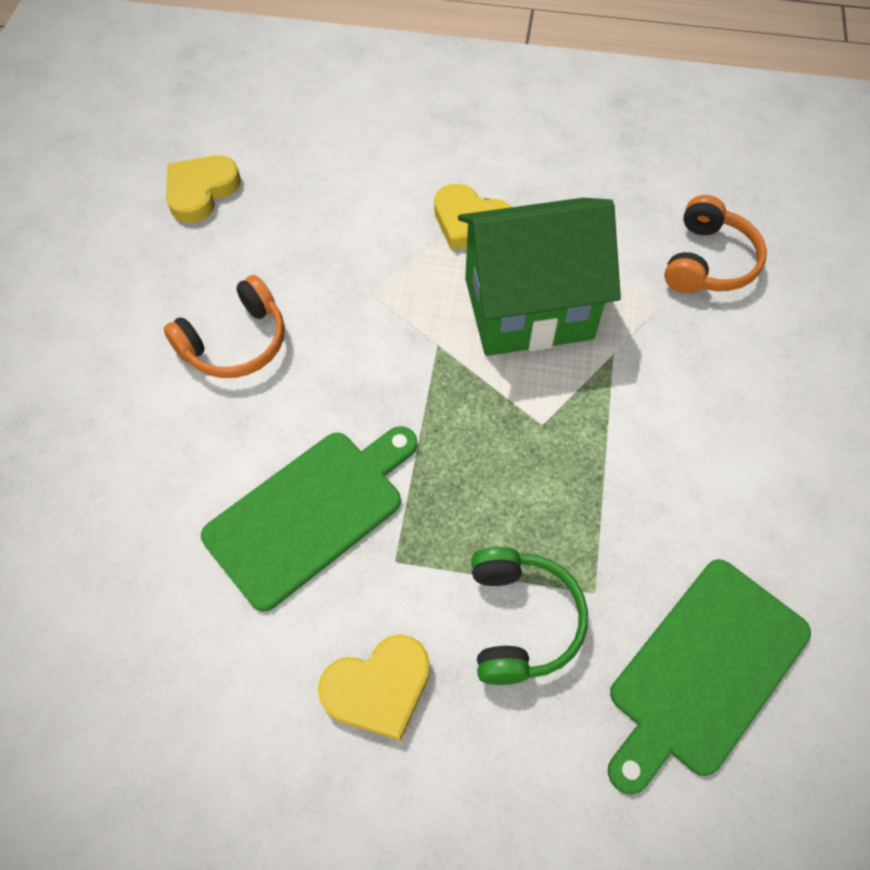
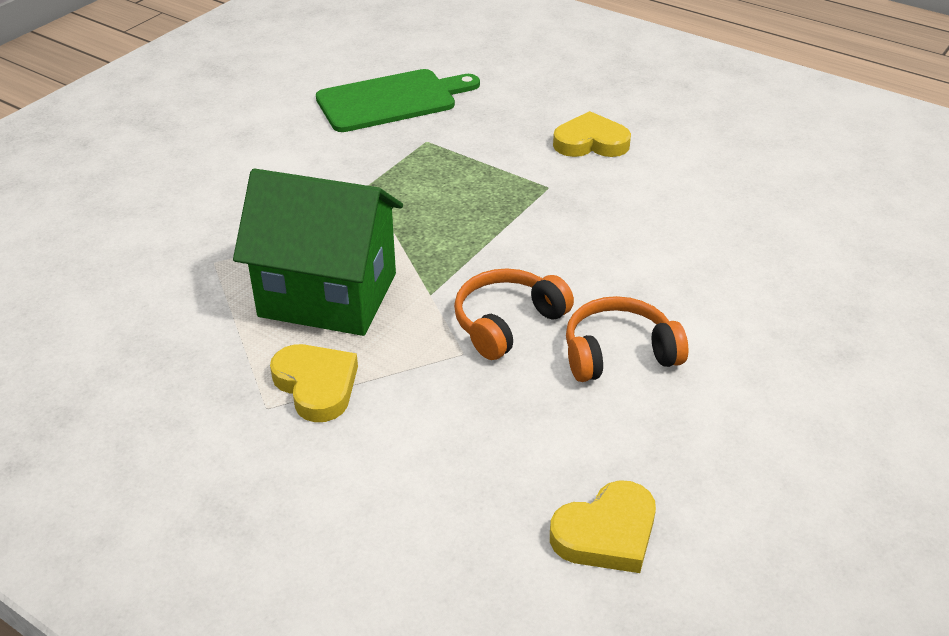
camera: 155 degrees left, 20 degrees down
green cutting board [201,426,418,612] -> none
green headphones [471,547,588,685] -> none
orange headphones [664,195,767,293] -> orange headphones moved to [454,268,574,360]

